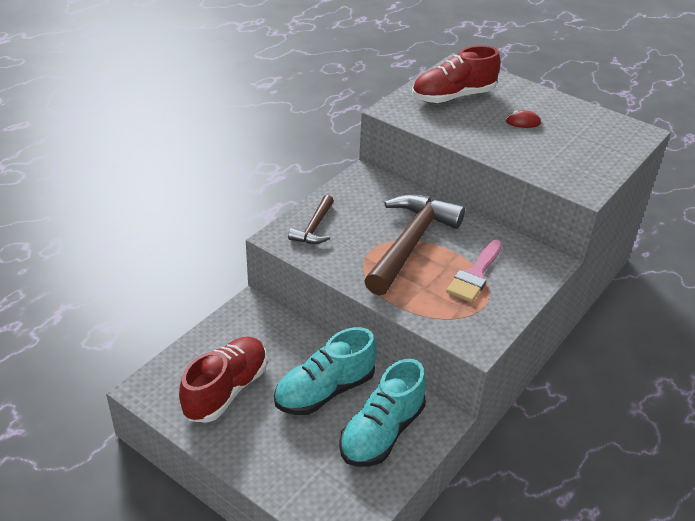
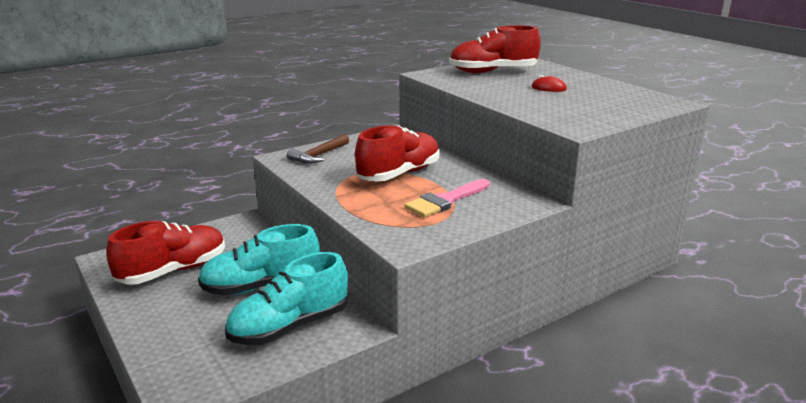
camera: 20 degrees right, 15 degrees down
brown hammer [364,195,465,295] -> red shoe [355,125,439,181]

